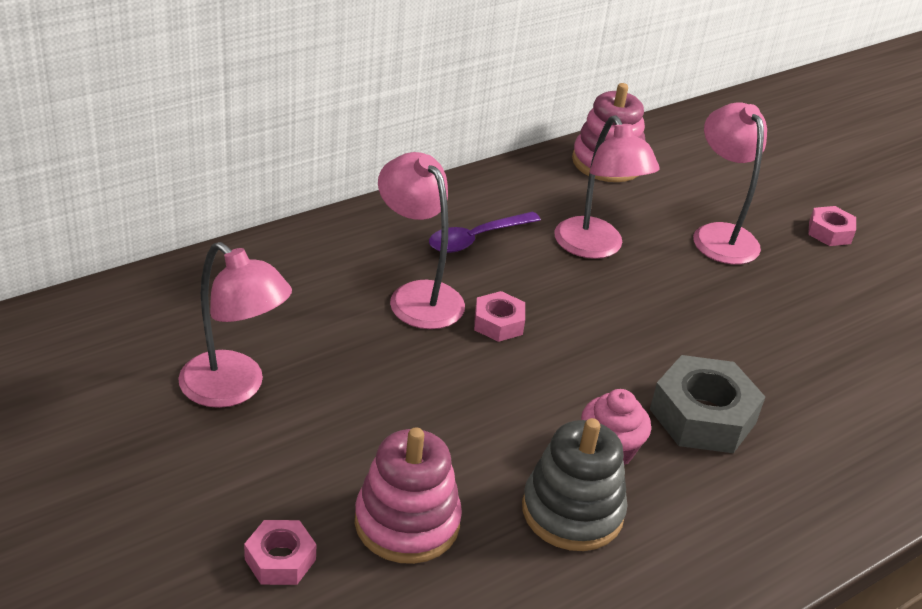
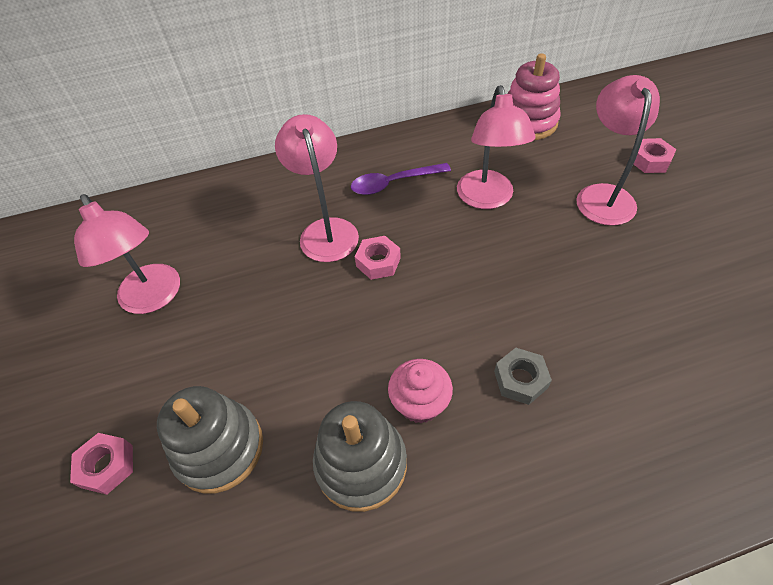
camera: 25 degrees right, 15 degrees up
pink stacking toy [355,427,462,564] -> grey stacking toy [157,386,263,494]
grey nut [650,355,765,453] -> grey nut [494,348,552,405], size x0.56
pink nut [808,206,856,246] -> pink nut moved to [633,138,676,173]

